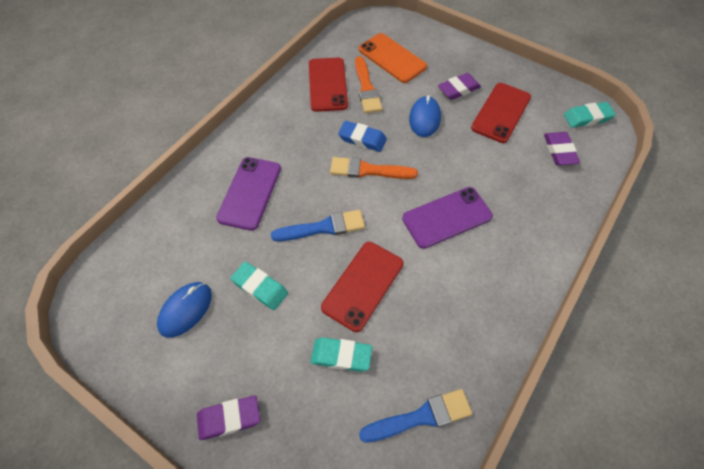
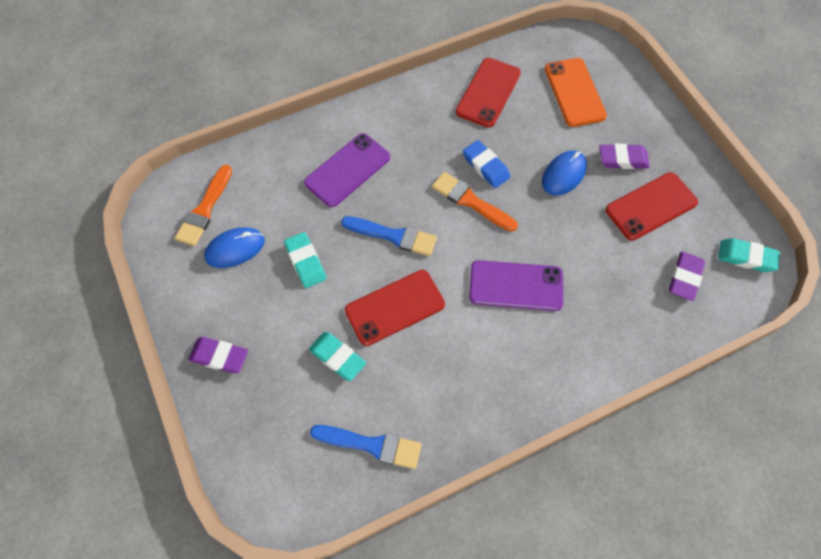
camera: 30 degrees right, 5 degrees up
orange brush [355,56,383,113] -> orange brush moved to [175,165,232,246]

